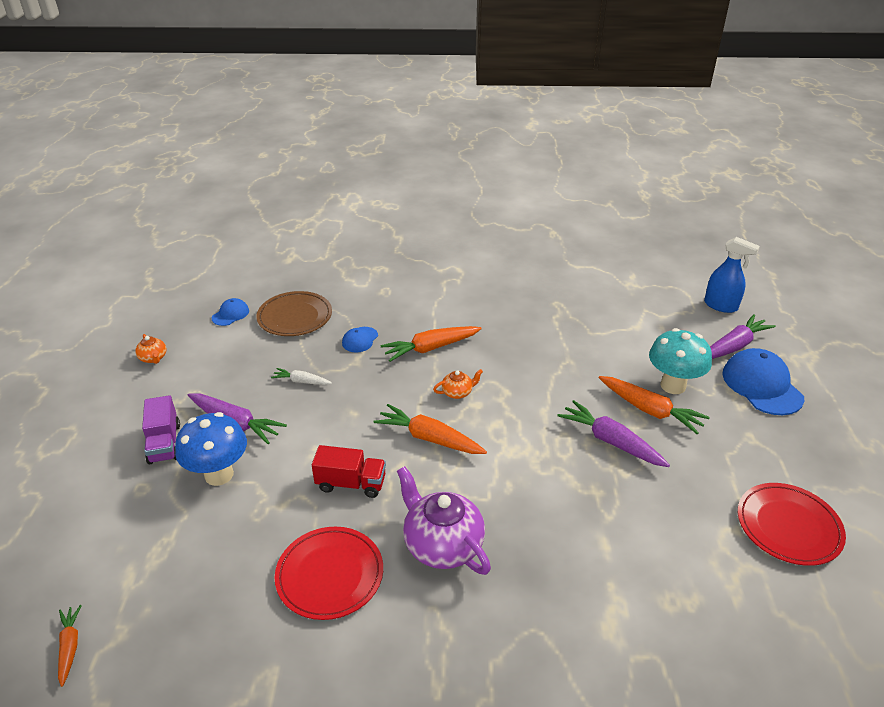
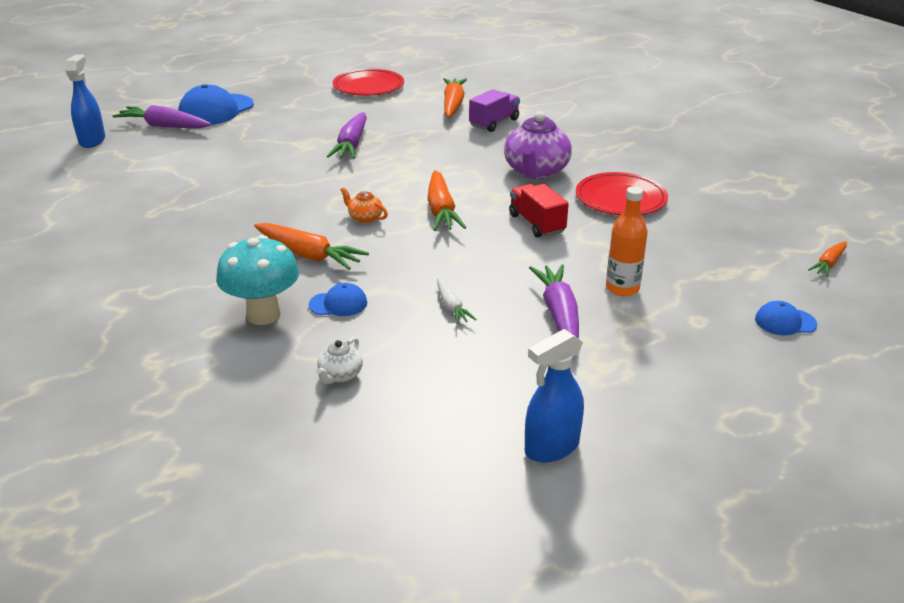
camera: 125 degrees left, 5 degrees down
orange teapot [135,334,166,364] -> blue spray bottle [525,329,584,462]
purple truck [142,395,180,464] -> purple truck moved to [469,89,520,132]
blue mushroom [175,412,247,486] -> orange bottle [606,186,648,296]
blue cap [212,298,249,326] -> blue cap moved to [755,301,817,335]
brown plate [256,291,332,336] -> white teapot [316,337,363,384]
orange carrot [599,376,710,434] -> orange carrot moved to [443,78,467,118]
turquoise mushroom [649,328,712,394] -> turquoise mushroom moved to [216,235,299,325]

